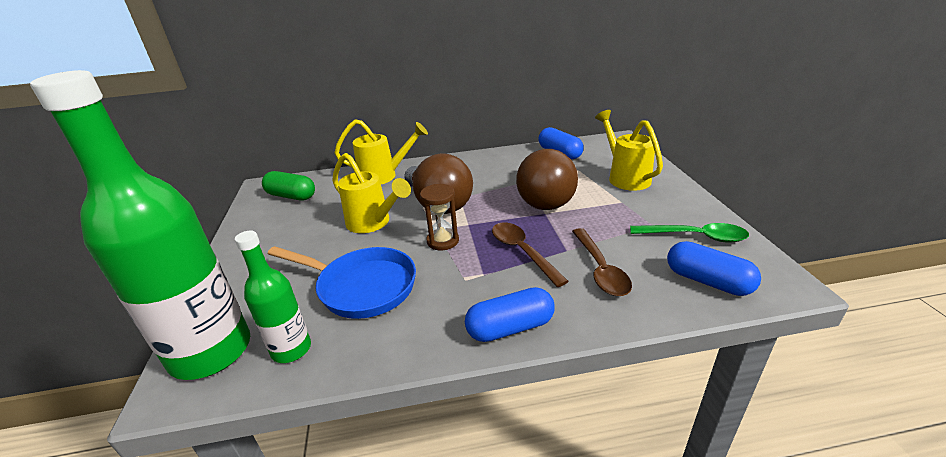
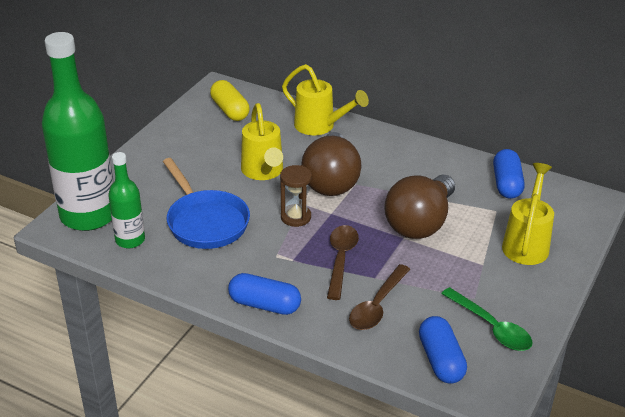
camera: 35 degrees right, 5 degrees up
green capsule [262,171,315,200] -> yellow capsule [210,80,250,121]

